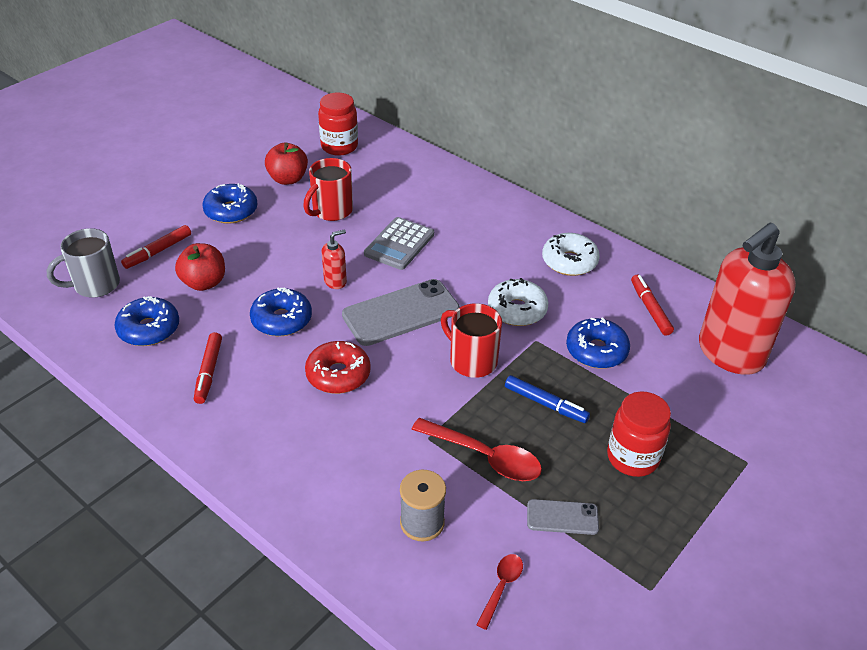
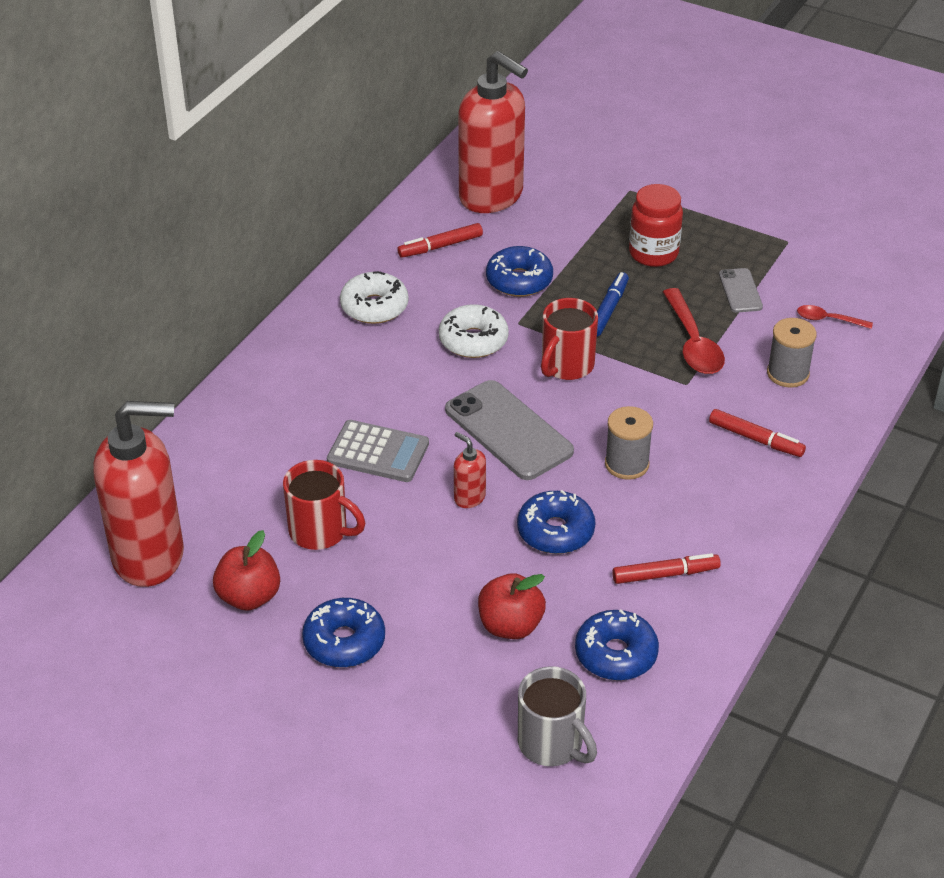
camera: 100 degrees left, 0 degrees up
red marker [121,225,191,269] -> red marker moved to [709,409,806,457]
red donut [305,341,371,394] -> grey spool [605,406,653,480]
red jar [318,92,358,156] -> red soap dispenser [93,401,184,587]
red spoon [411,418,542,481] -> red spoon turned 150 degrees clockwise [663,288,725,374]

